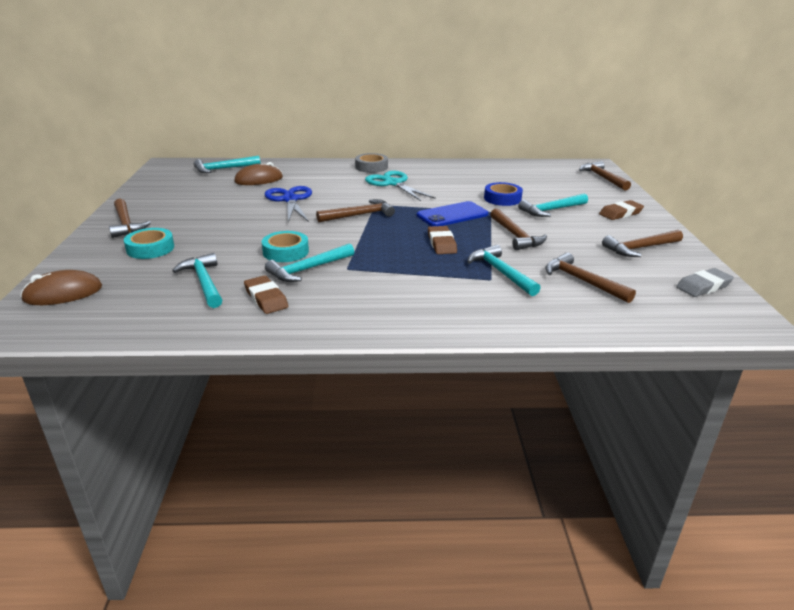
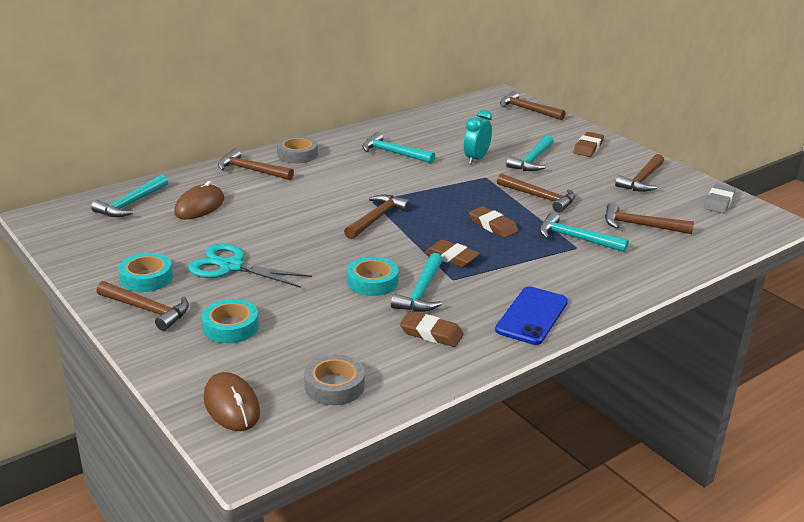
camera: 35 degrees left, 0 degrees up
brown mouse [21,270,102,305] -> brown mouse turned 60 degrees counterclockwise [204,372,260,431]
turquoise hammer [172,253,222,308] -> turquoise hammer moved to [362,132,435,164]
blue scissors [265,186,312,222] -> none
turquoise scissors [365,171,436,201] -> turquoise scissors moved to [188,243,312,288]
blue phone [417,201,488,226] -> blue phone moved to [495,286,568,345]
blue tape [484,182,523,206] -> turquoise clock [464,110,492,165]
none -> turquoise tape [118,253,173,292]
none -> brown hammer [218,149,294,180]
none -> grey tape [304,354,365,405]
none -> brown eraser [424,239,480,267]

